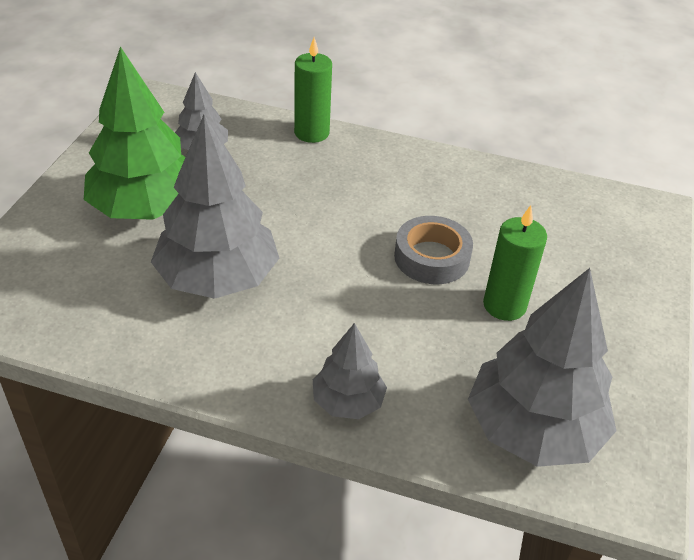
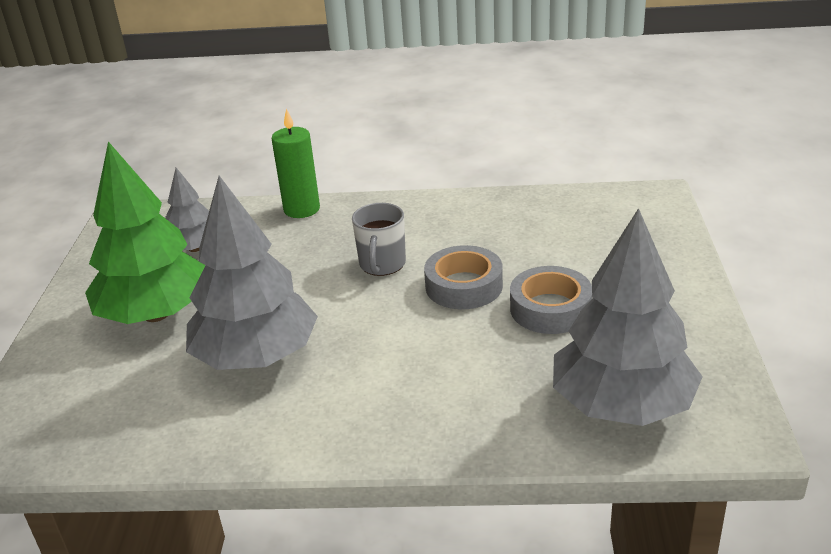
camera: 10 degrees left, 10 degrees down
grey tree [313,323,387,419] -> none
green candle [483,205,547,321] -> grey tape [510,266,592,334]
none -> grey mug [352,203,406,276]

